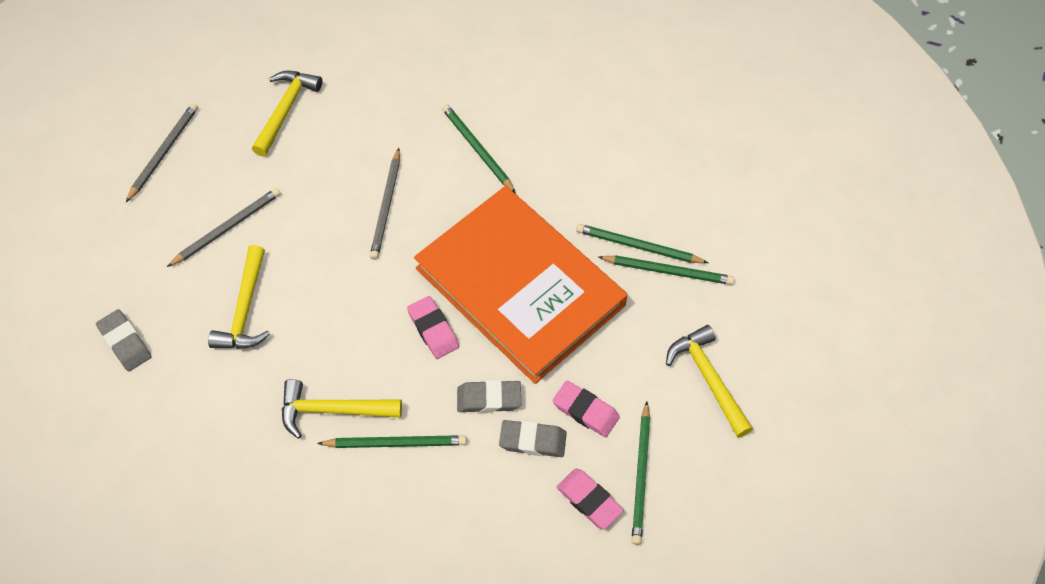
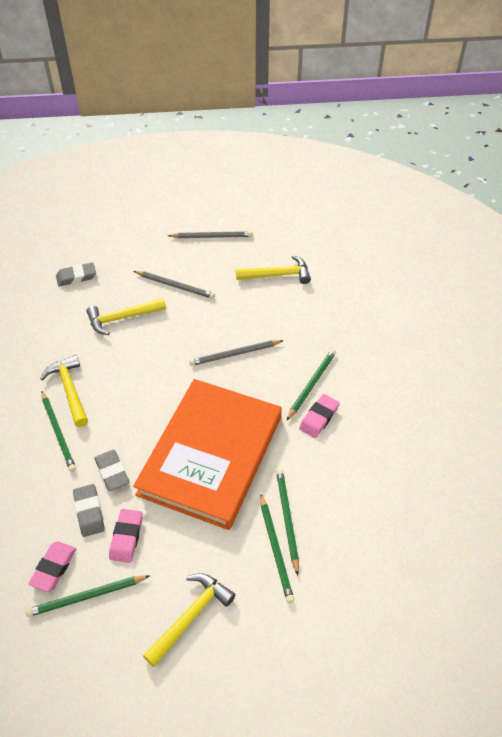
camera: 65 degrees right, 10 degrees down
grey eraser [96,309,152,371] -> grey eraser turned 45 degrees clockwise [56,262,96,286]
pink eraser [407,296,459,359] -> pink eraser moved to [299,394,340,438]

